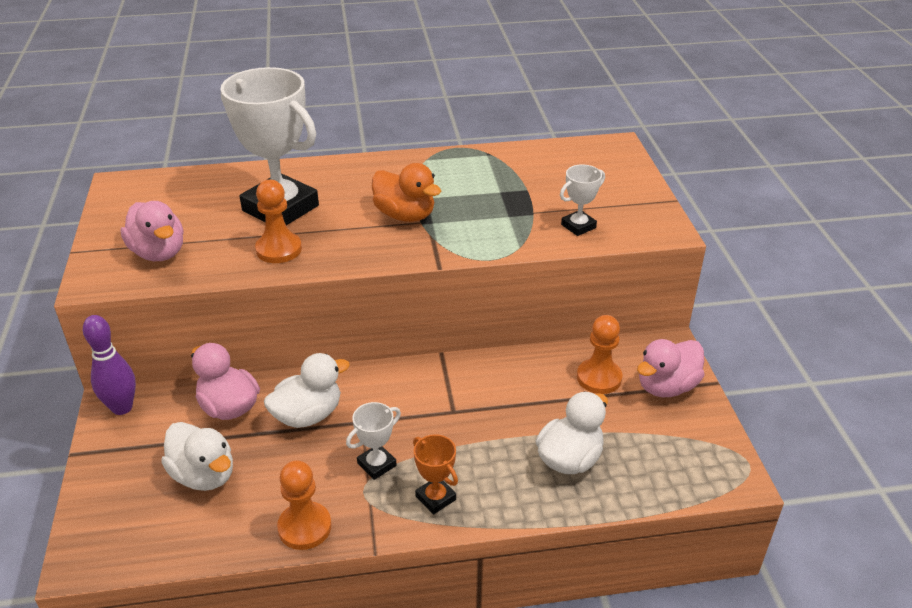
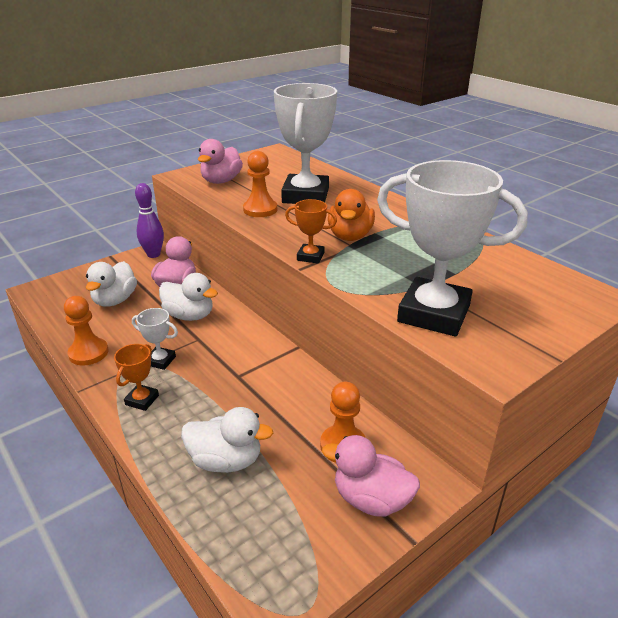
camera: 60 degrees right, 5 degrees down
white trophy [560,165,605,236] -> white trophy [377,160,528,336], size x2.24
none -> orange trophy [285,199,337,264]

